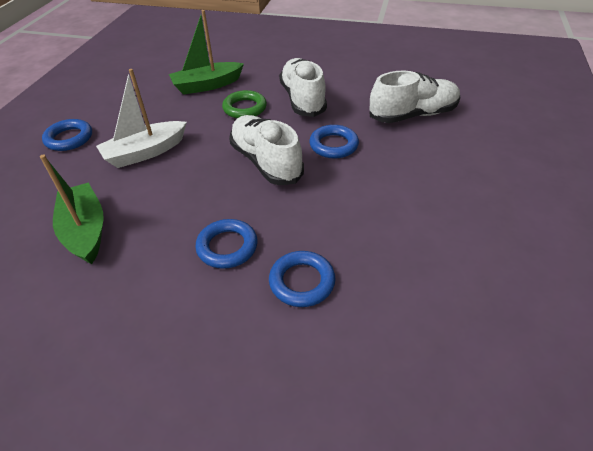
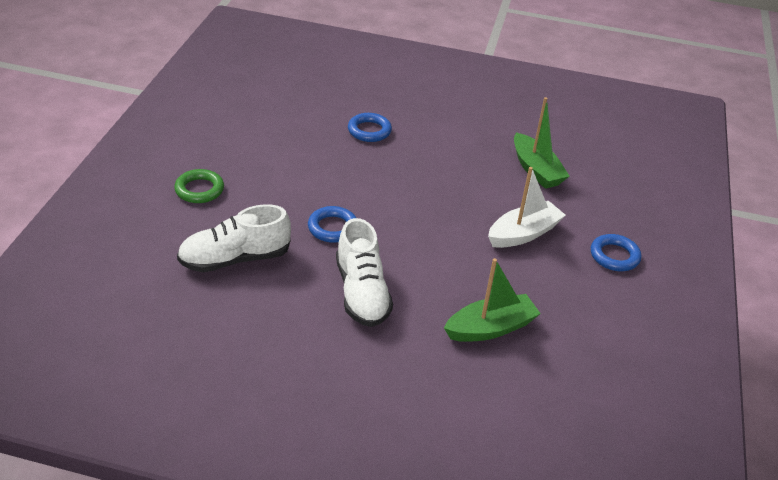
camera: 175 degrees right, 5 degrees down
blue ring [195,219,258,269] -> none
green ring [222,90,267,118] -> green ring moved to [174,169,224,203]
white shoe [229,115,304,185] -> none

